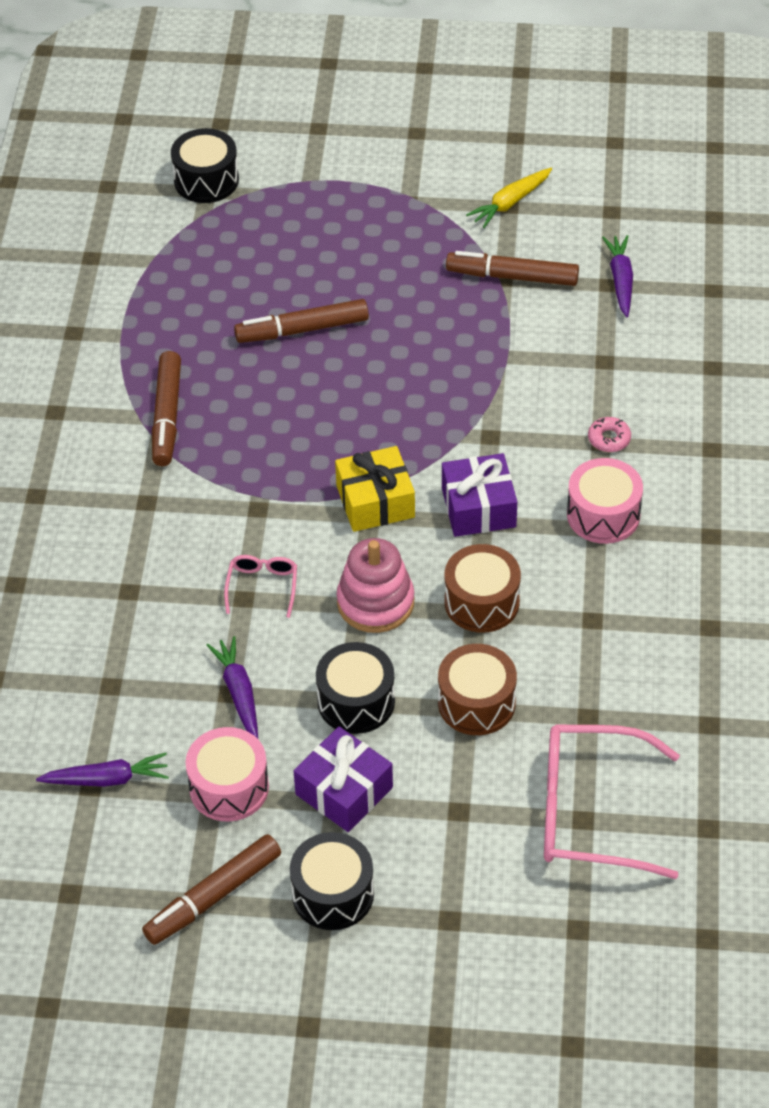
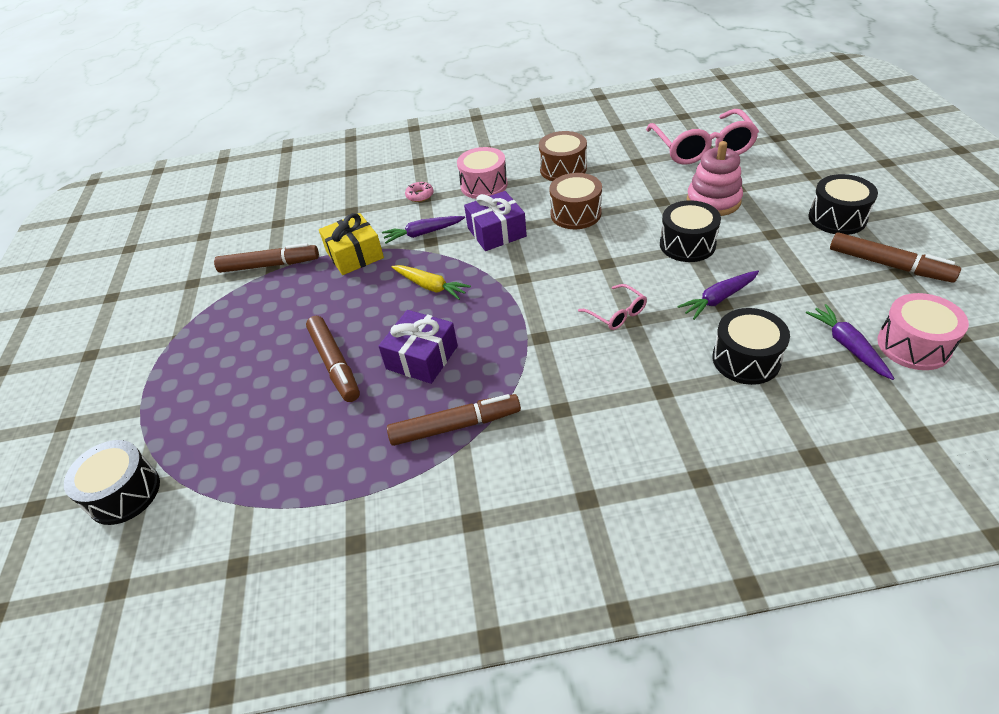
camera: 100 degrees left, 5 degrees down
pink drum [186,727,269,822] -> pink drum moved to [877,293,969,370]
pink glasses [224,555,297,618] -> pink glasses turned 120 degrees counterclockwise [578,284,647,330]
purple gift [294,726,393,832] -> purple gift moved to [379,310,458,384]
yellow gift [335,446,415,532] -> yellow gift moved to [319,213,384,275]
pink stacking toy [336,538,414,633] -> pink stacking toy moved to [687,141,743,216]
brown drum [438,644,517,735] -> brown drum moved to [539,131,587,181]
brown marker [446,251,579,286] -> brown marker turned 90 degrees counterclockwise [214,243,319,273]
yellow carrot [466,168,552,228] -> yellow carrot moved to [391,265,471,300]
purple carrot [602,235,633,317] -> purple carrot moved to [382,216,465,244]
none -> black drum [712,308,790,385]

